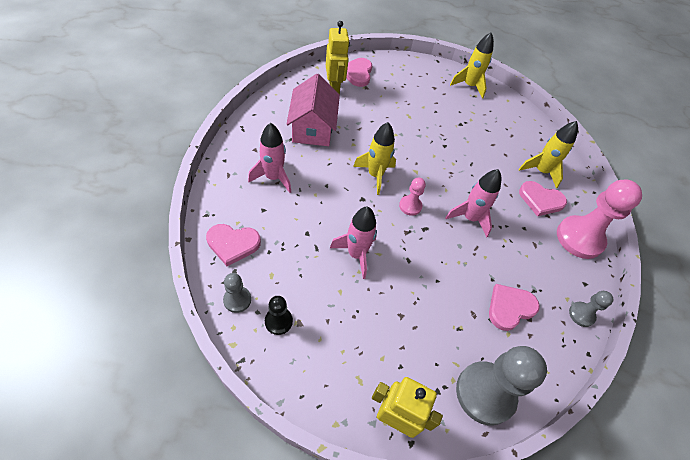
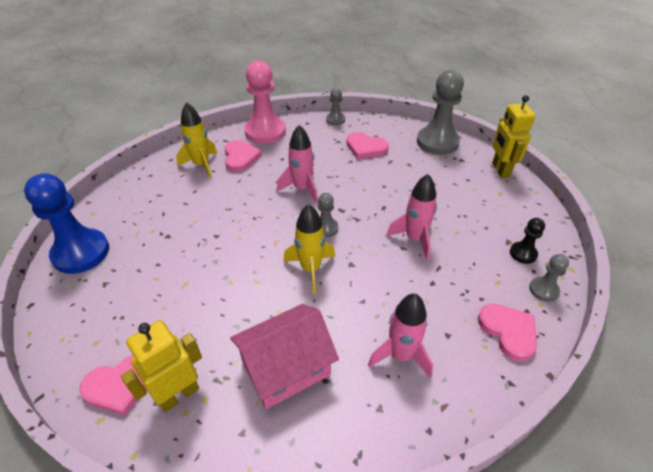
camera: 115 degrees left, 10 degrees down
pink pawn [399,178,426,216] -> grey pawn [318,193,338,237]
yellow rocket [450,32,494,99] -> blue pawn [24,173,109,274]

